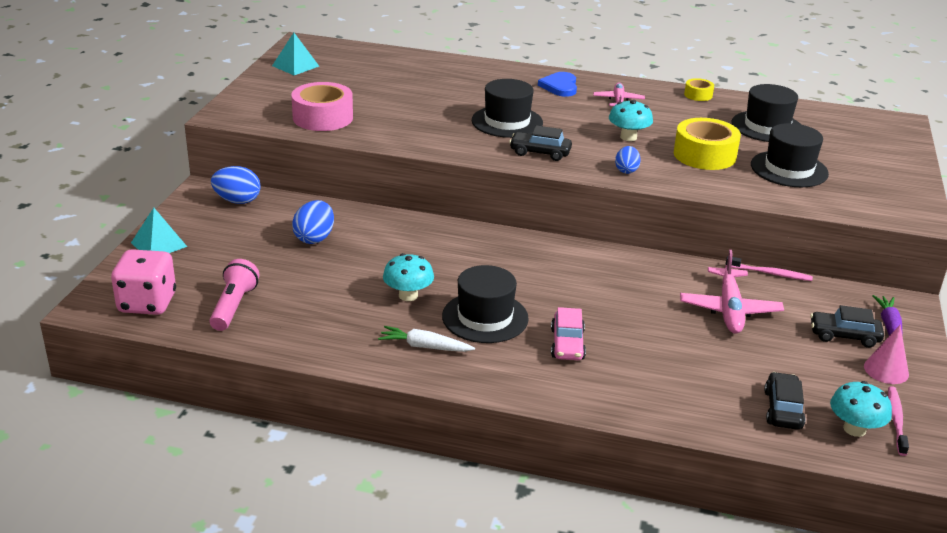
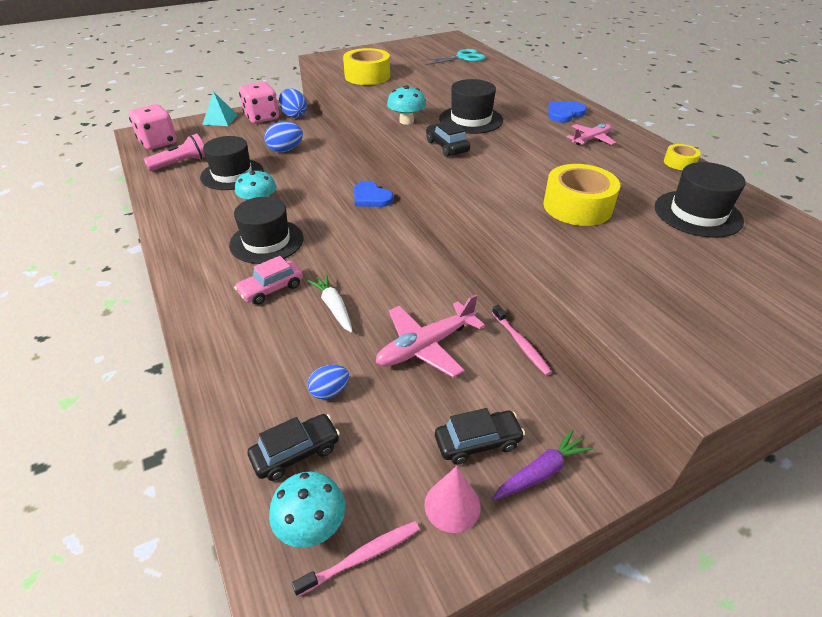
camera: 50 degrees right, 10 degrees up
turquoise pyramid [272,33,319,75] -> none
pink tape [291,82,353,131] -> yellow tape [343,48,390,85]
white carrot [378,326,475,352] -> white carrot moved to [308,274,353,333]
turquoise mushroom [609,100,653,141] -> turquoise mushroom moved to [387,85,426,125]
blue egg [615,146,641,174] -> blue egg moved to [307,365,349,399]
black hat [751,123,829,187] -> black hat moved to [200,136,264,190]
black car [810,305,884,348] -> black car turned 105 degrees clockwise [435,408,525,465]
none -> pink dice [239,82,279,123]
none -> blue heart [354,181,394,207]
none -> turquoise scissors [421,49,486,65]

